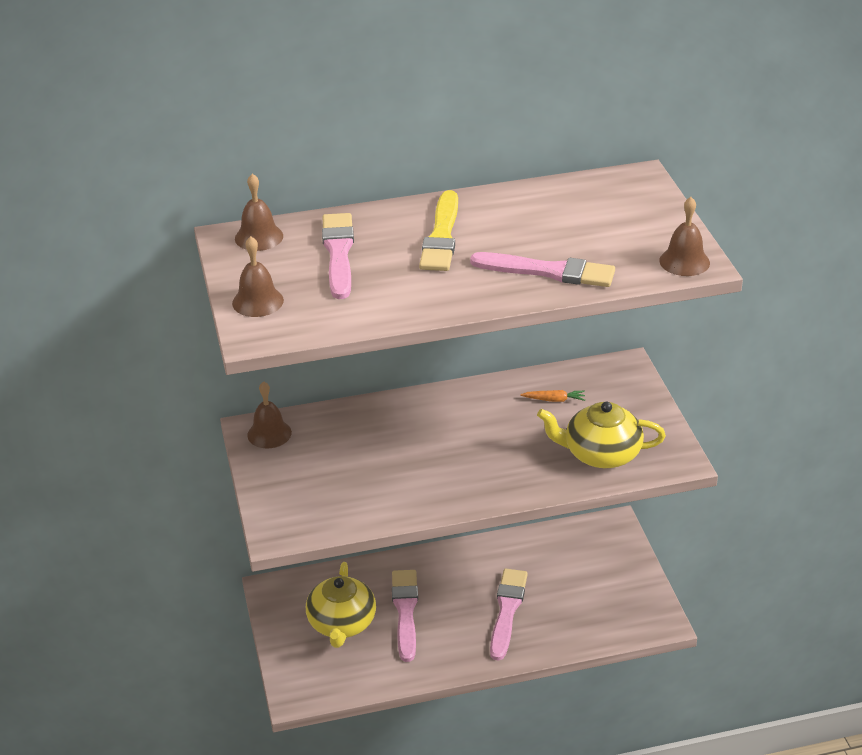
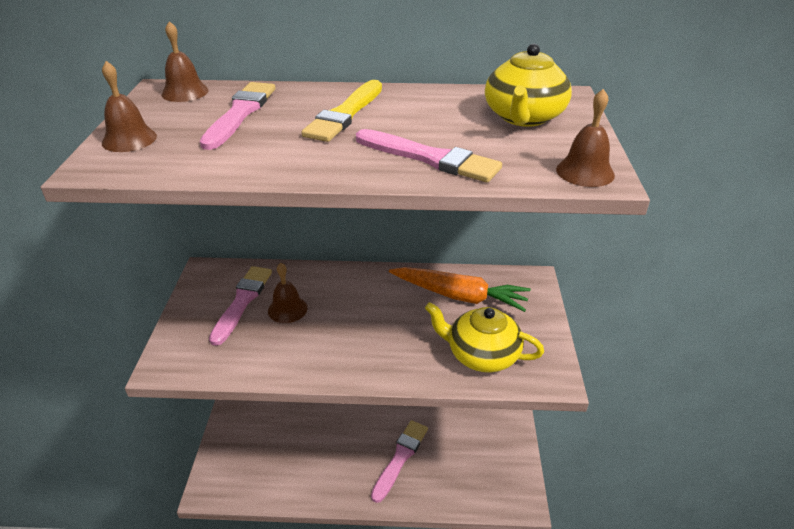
camera: 15 degrees right, 0 degrees up
brown bell [247,381,292,448] -> brown bell moved to [268,263,308,323]
yellow teapot [306,562,376,648] -> yellow teapot moved to [485,44,572,127]
pink brush [392,570,418,662] -> pink brush moved to [209,266,272,346]
orange carrot [520,390,585,402] -> orange carrot [389,267,531,312], size x2.48

